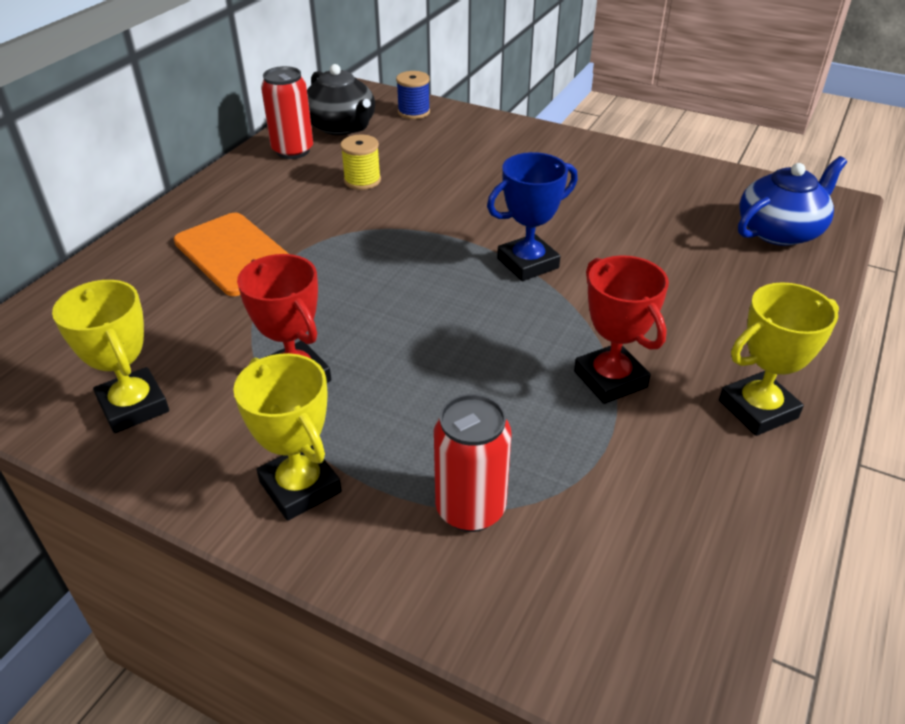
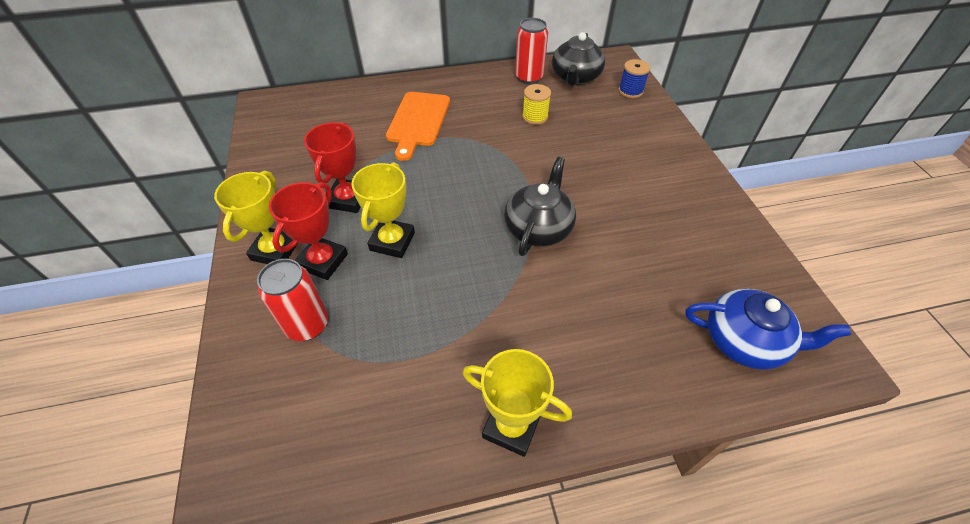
camera: 50 degrees right, 10 degrees up
yellow trophy [52,280,169,433] -> yellow trophy moved to [351,162,415,258]
blue trophy [487,152,578,281] -> black teapot [504,157,576,256]
red trophy [574,255,669,404] -> red trophy moved to [269,182,348,280]

